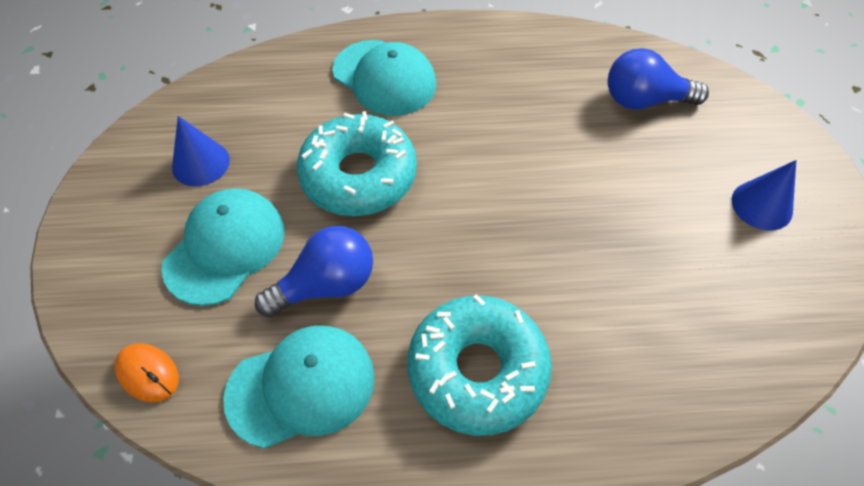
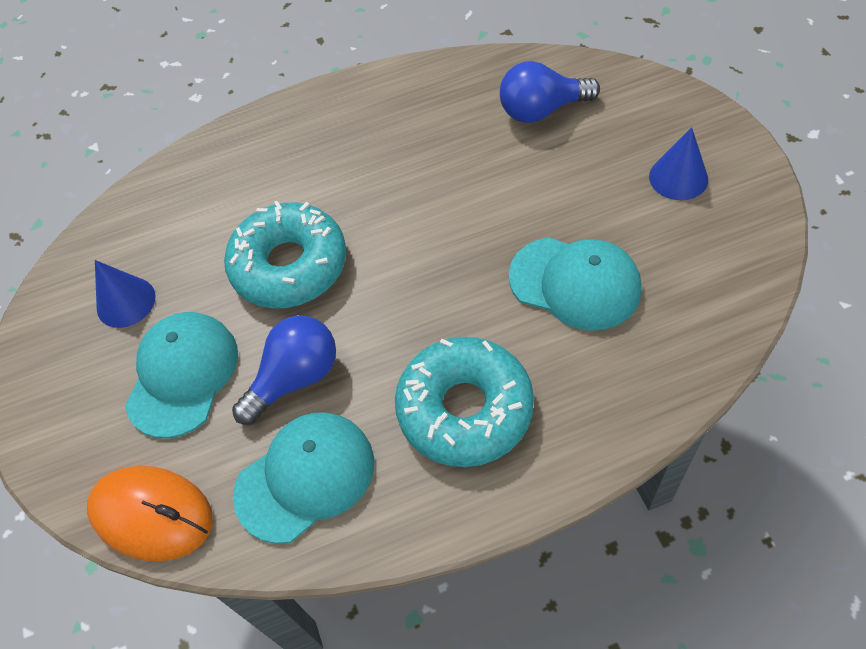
camera: 10 degrees left, 0 degrees up
orange mouse [114,343,179,403] -> orange mouse [87,466,213,562], size x1.78
turquoise cap [332,40,436,116] -> turquoise cap moved to [509,237,642,331]

